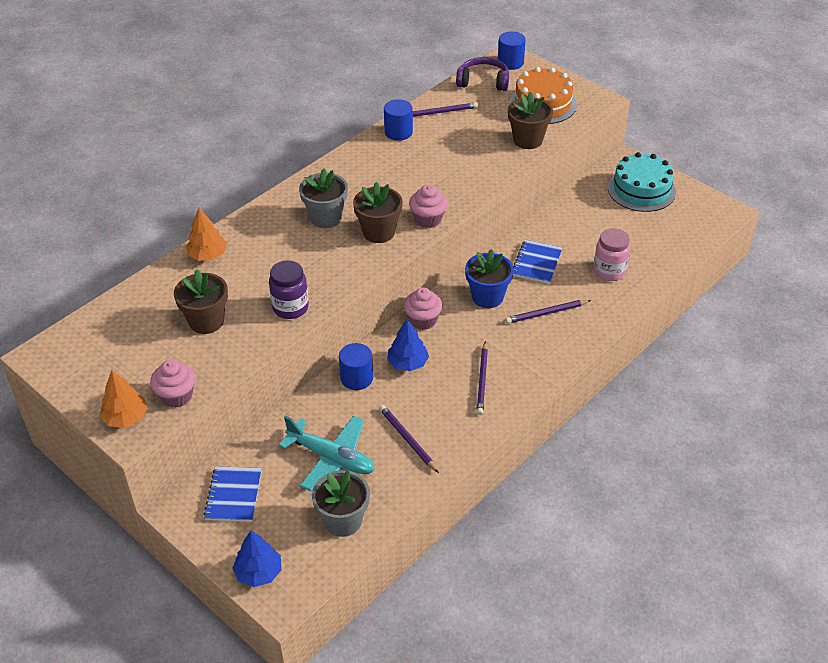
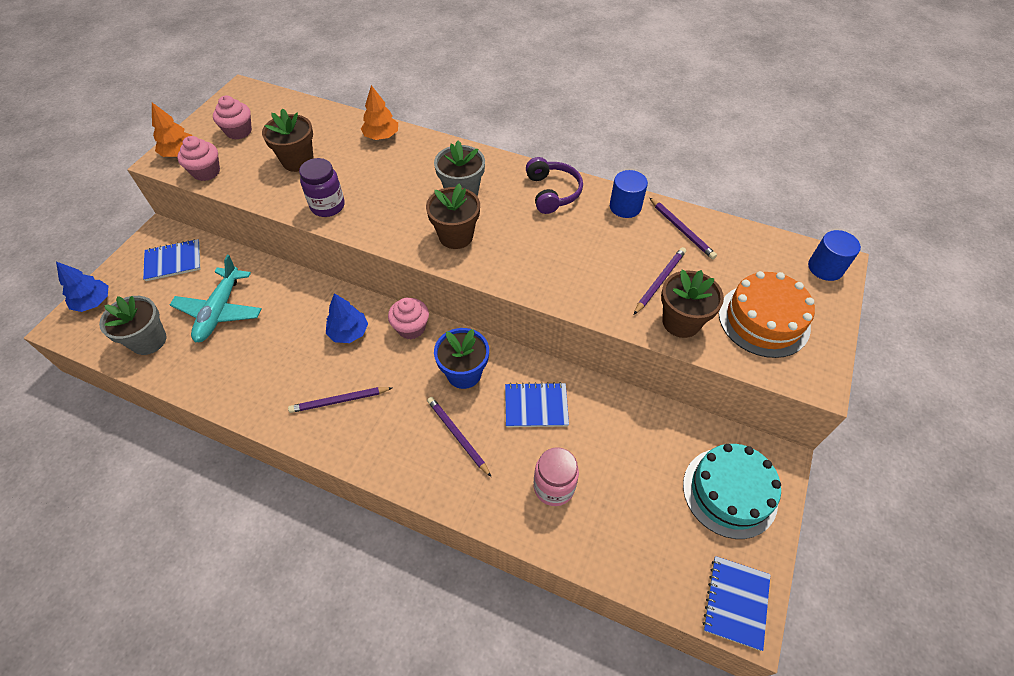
camera: 70 degrees right, 10 degrees up
blue cylinder [339,343,373,390] -> none
purple pencil [379,405,439,473] -> purple pencil moved to [634,247,686,315]
pink cupcake [409,185,447,228] -> pink cupcake moved to [213,96,252,140]
purple headphones [456,57,509,91] -> purple headphones moved to [526,157,583,214]
none -> blue notebook [703,556,771,651]

